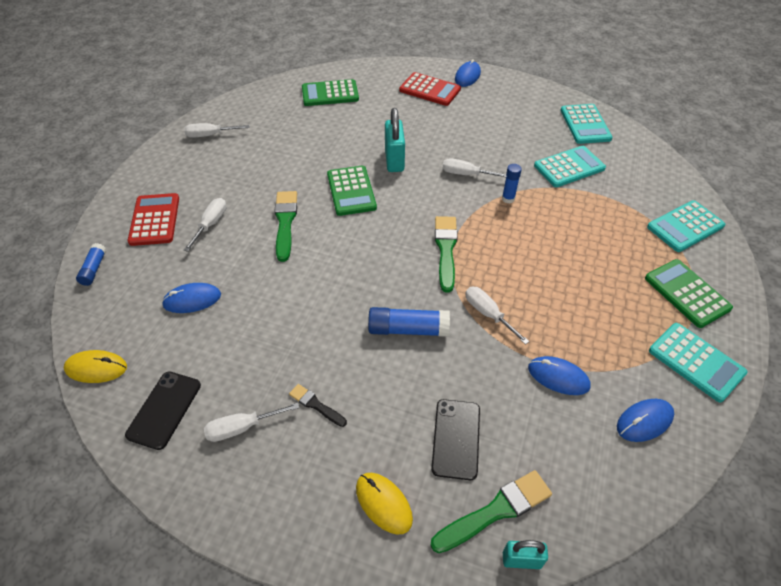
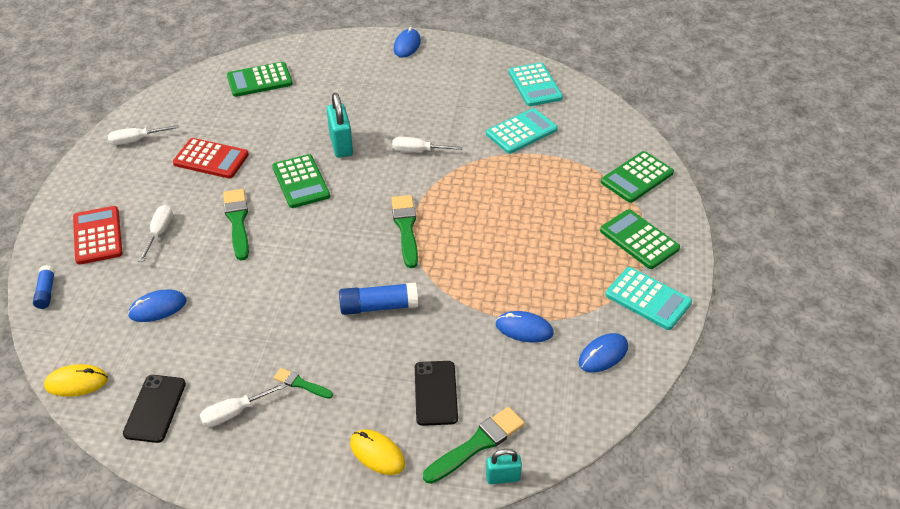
camera: 10 degrees left, 5 degrees down
black brush [289,384,347,427] -> green brush [274,368,333,399]
red calculator [399,72,461,106] -> red calculator moved to [173,138,249,179]
white screwdriver [465,287,530,345] -> none
blue glue stick [502,164,522,203] -> none
turquoise calculator [647,200,725,252] -> green calculator [601,151,674,203]

